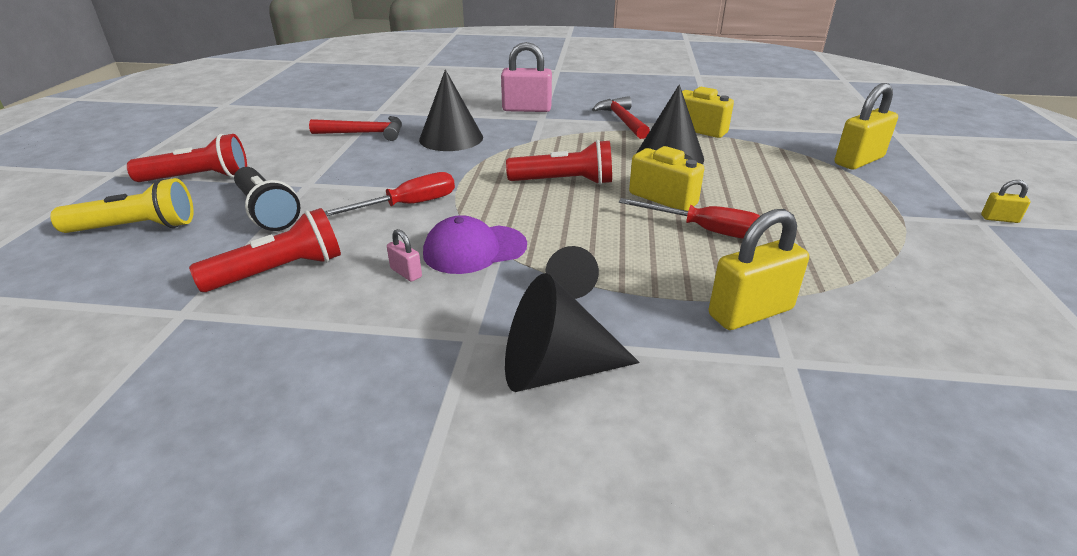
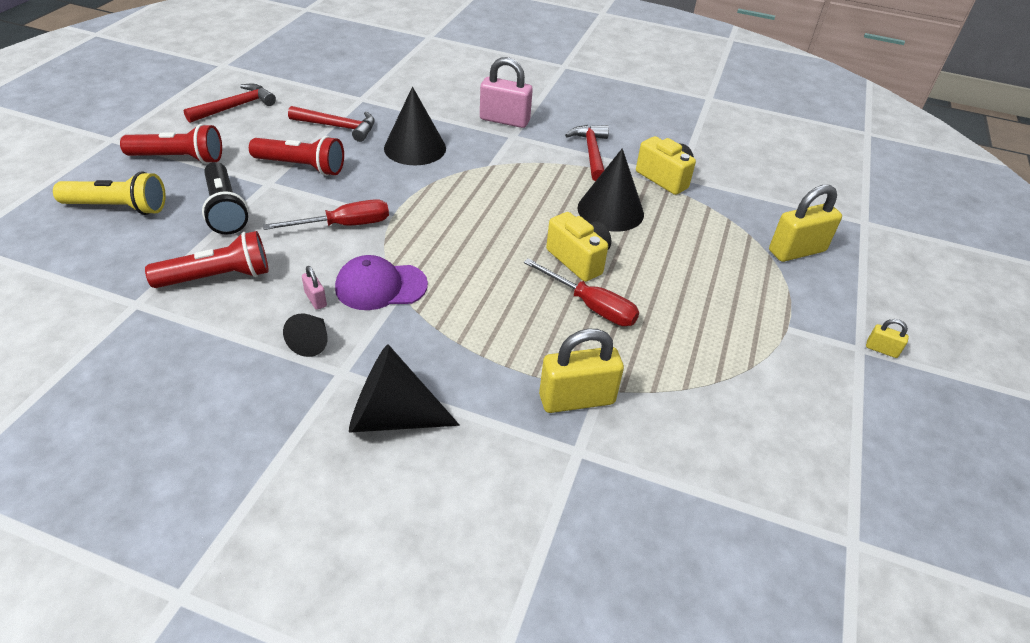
camera: 10 degrees right, 10 degrees up
red flashlight [506,140,612,185] -> red flashlight moved to [249,136,344,176]
black cone [545,246,599,299] -> black cone moved to [283,313,328,357]
none -> red hammer [184,84,276,123]

